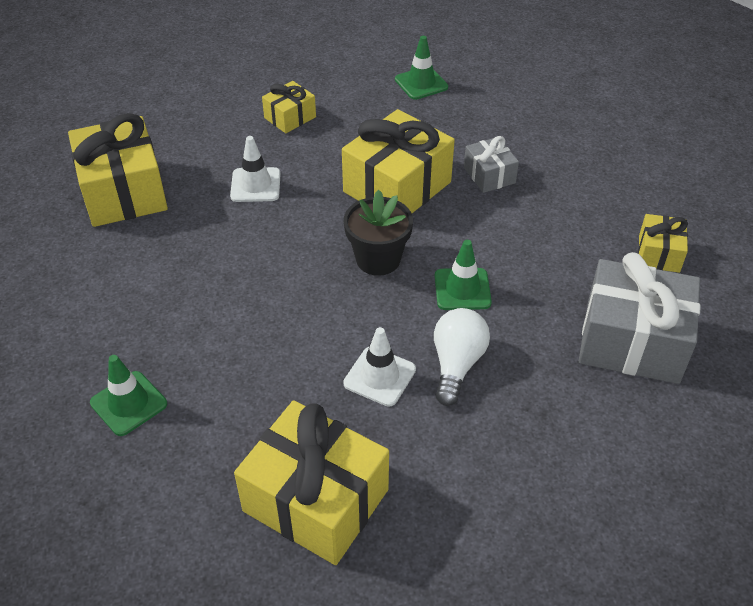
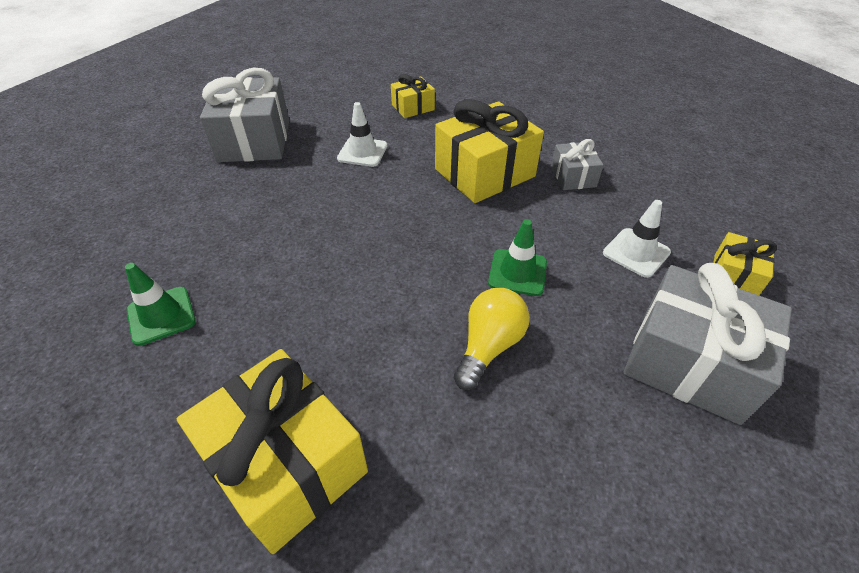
camera: 15 degrees right, 0 degrees up
yellow gift [68,113,168,227] -> grey gift [200,68,289,162]
white traffic cone [343,327,416,407] -> white traffic cone moved to [603,200,671,278]
black flower pot [344,190,413,276] -> none
green traffic cone [395,36,448,100] -> none
white light bulb [434,308,490,406] -> yellow light bulb [454,288,530,390]

